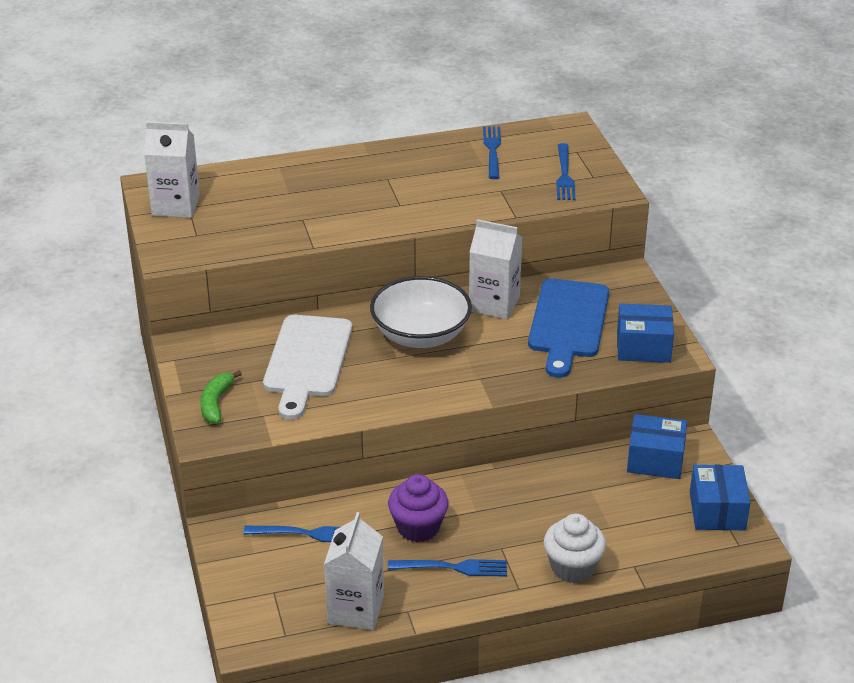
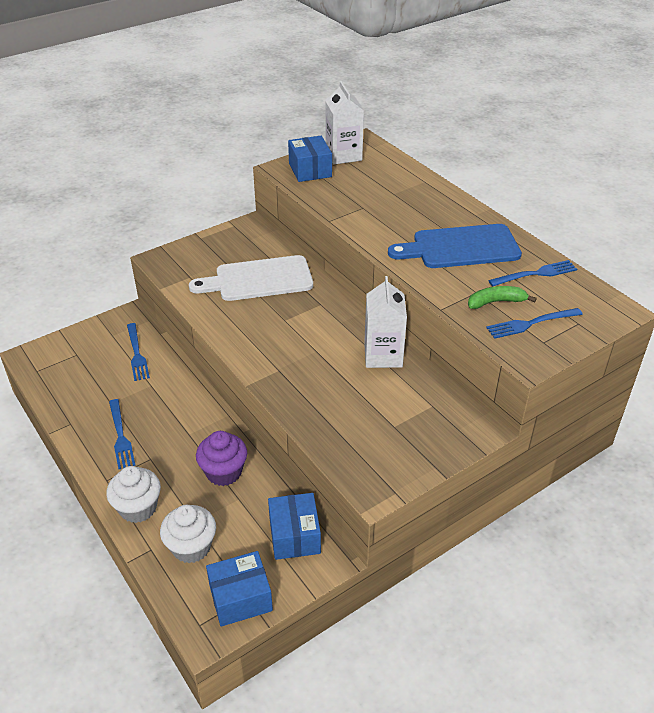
camera: 70 degrees right, 5 degrees up
green banana [201,370,242,424] -> green banana moved to [468,286,537,309]
white carton [324,512,384,630] -> none
white bowl [370,276,472,348] -> none
purple cupcake [388,474,449,542] -> purple cupcake moved to [196,431,247,486]
blue cutting board [528,278,609,378] -> blue cutting board moved to [388,224,522,268]
blue box [617,304,674,363] -> blue box moved to [288,136,332,182]
none -> white cupcake [160,505,216,563]

